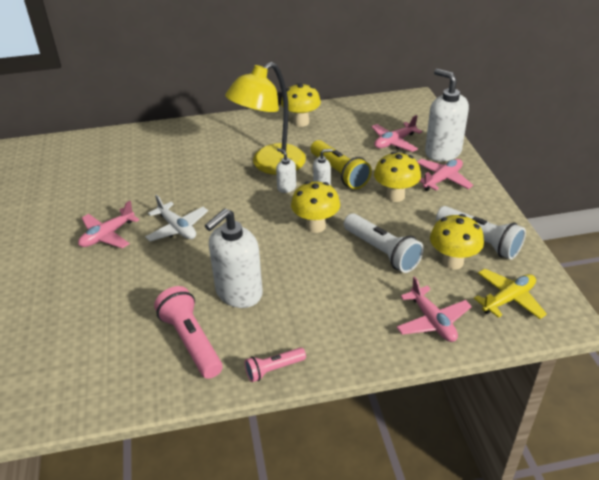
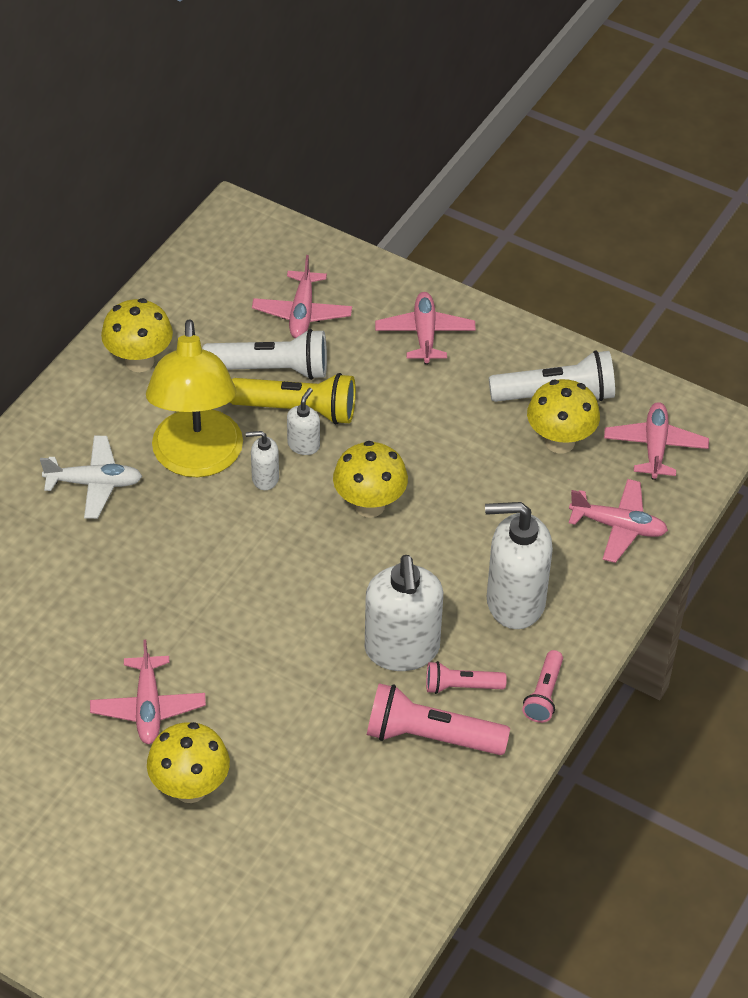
camera: 50 degrees left, 10 degrees up
white plane [145,194,208,241] -> white plane moved to [40,436,142,519]
white flashlight [344,213,424,273] -> white flashlight moved to [202,329,327,380]
yellow mushroom [374,152,421,202] -> yellow mushroom moved to [147,722,230,803]
white soap dispenser [425,69,469,161] -> white soap dispenser moved to [485,502,553,629]
yellow plane [474,269,547,319] -> pink plane [604,402,709,480]
none -> pink flashlight [426,661,507,694]

